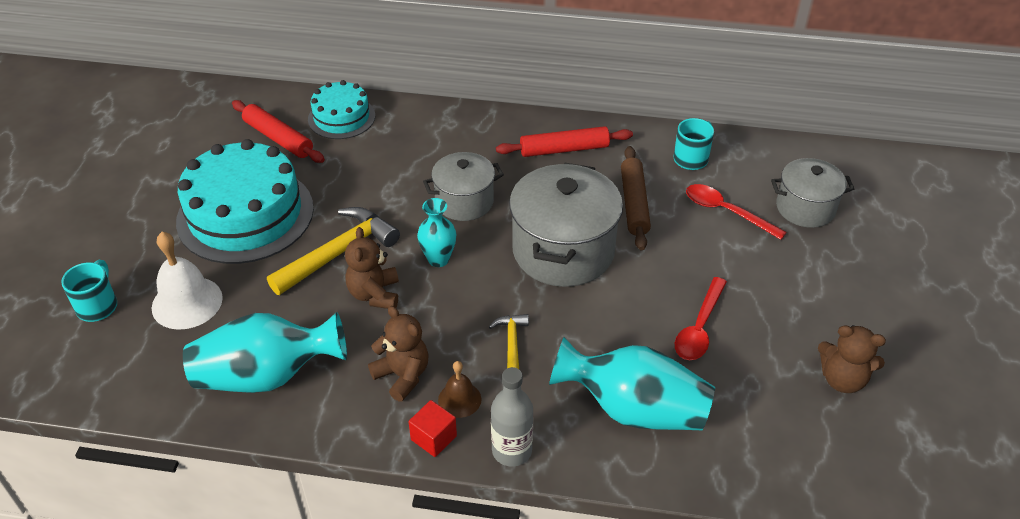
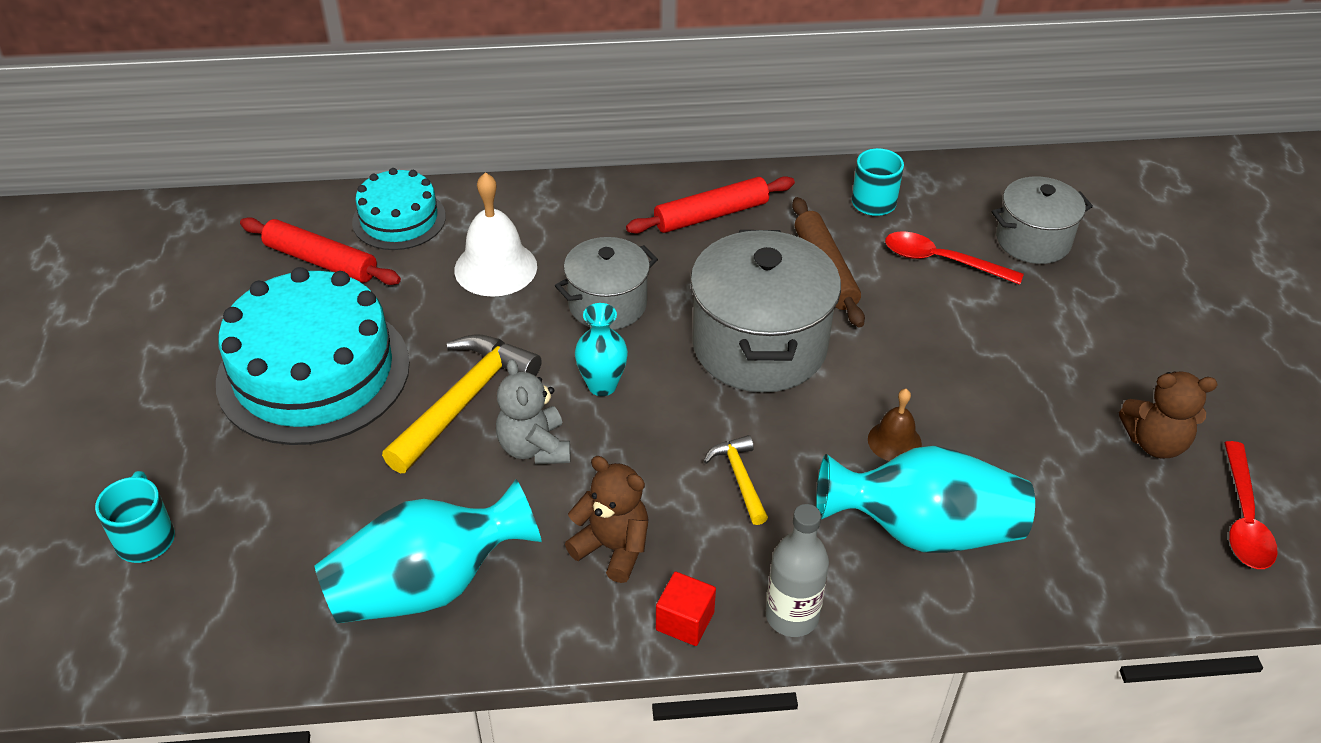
camera: 15 degrees left, 0 degrees up
white bell [152,232,223,330] -> white bell moved to [454,172,537,297]
brown teddy bear [345,227,399,309] -> grey teddy bear [496,359,570,464]
brown bell [438,361,481,418] -> brown bell moved to [868,389,922,461]
red spoon [675,277,727,360] -> red spoon moved to [1224,441,1277,569]

